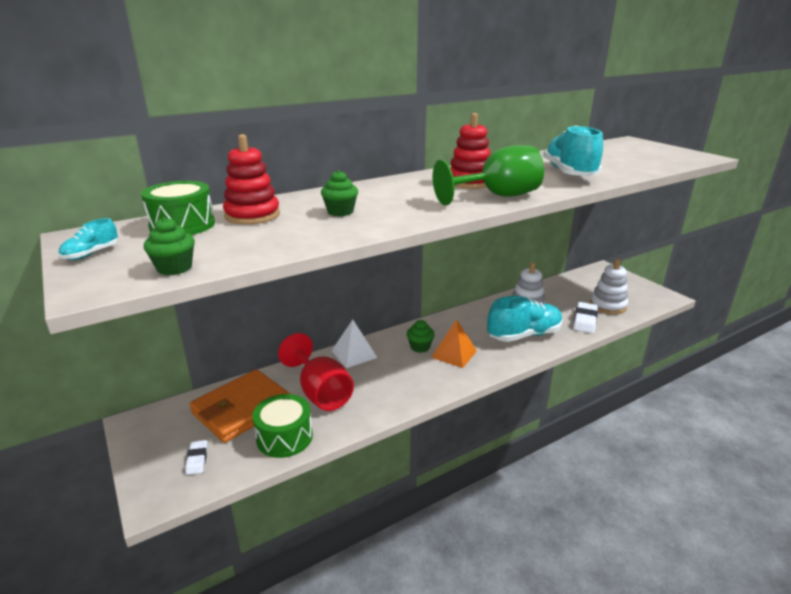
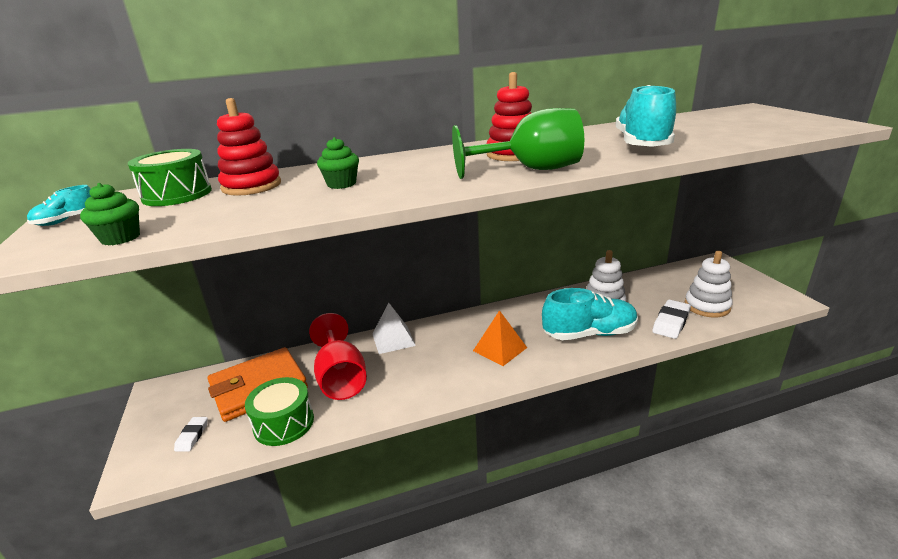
camera: 15 degrees right, 0 degrees up
green cupcake [407,320,435,353] -> none

